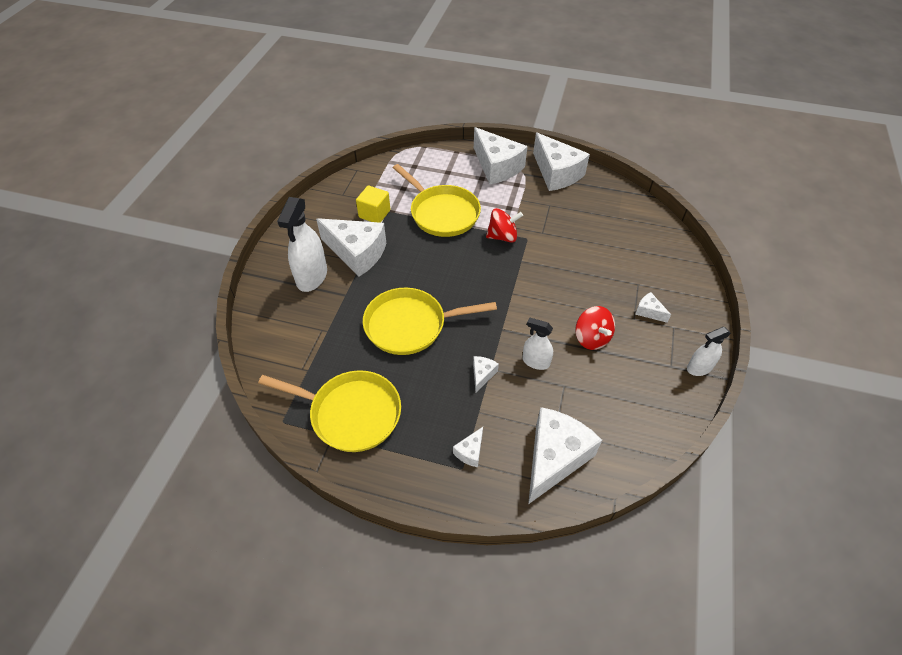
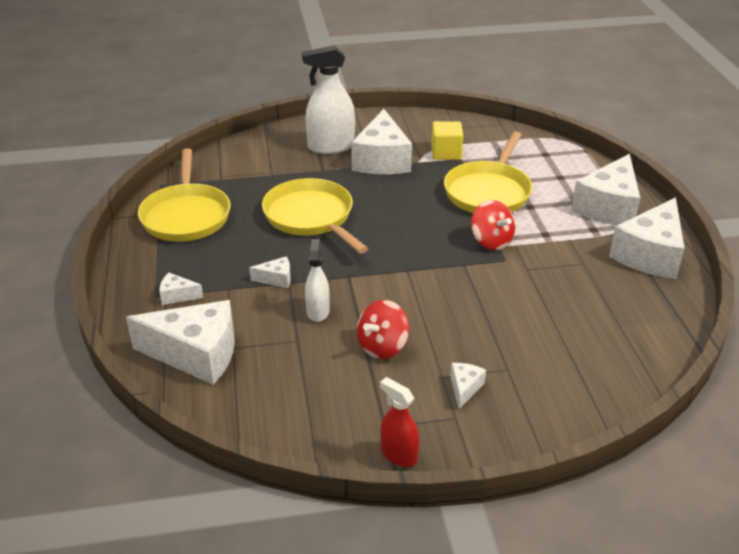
camera: 65 degrees right, 15 degrees down
white spray bottle [687,327,731,376] -> red spray bottle [380,377,419,467]

